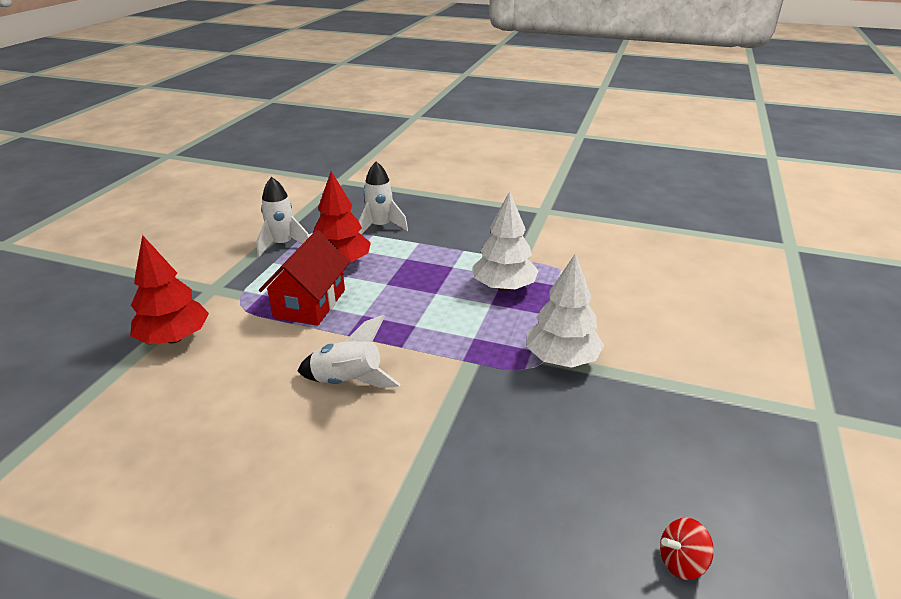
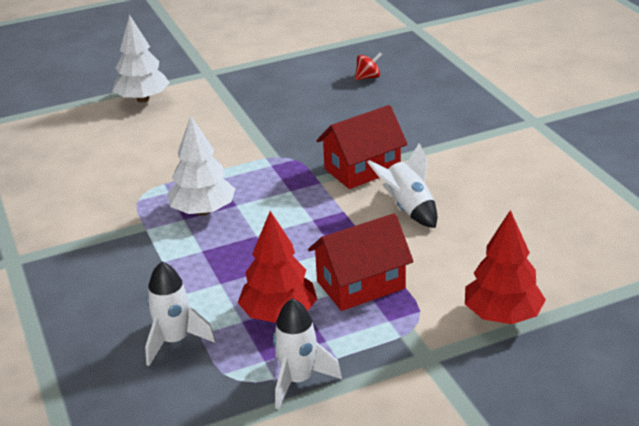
camera: 130 degrees left, 0 degrees up
white tree [526,253,604,368] -> white tree moved to [112,15,170,103]
red spinning top [660,518,714,580] -> red spinning top turned 60 degrees counterclockwise [355,52,382,80]
none -> red house [317,105,408,189]

